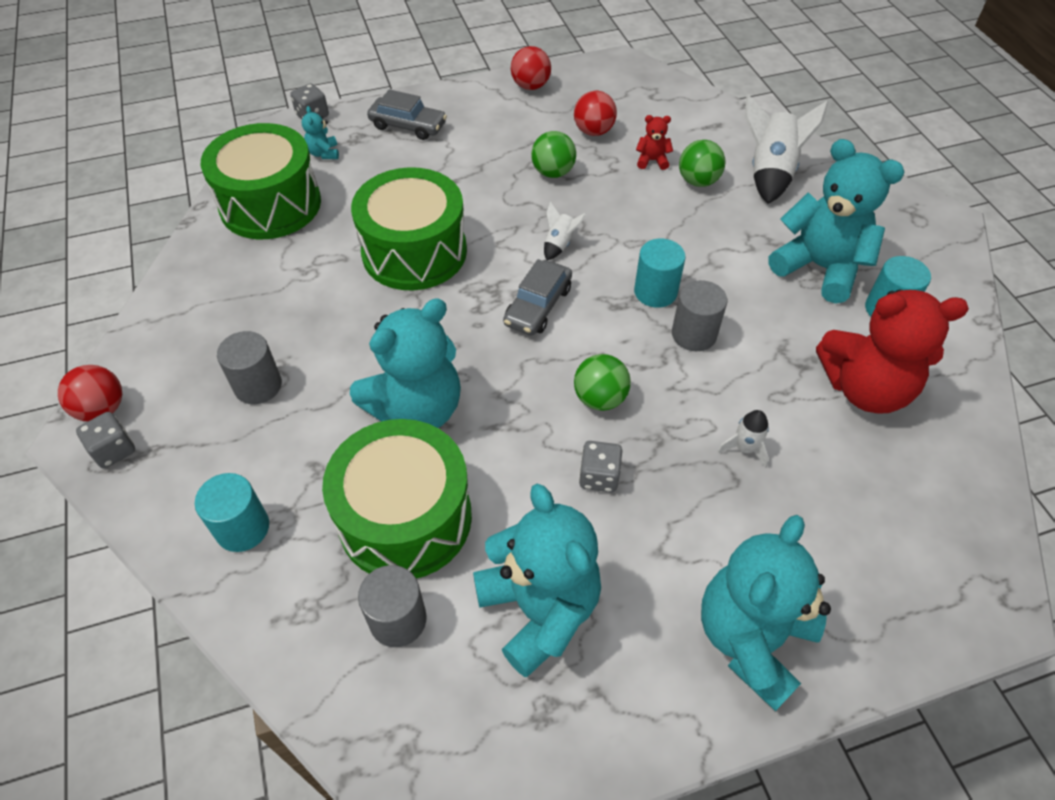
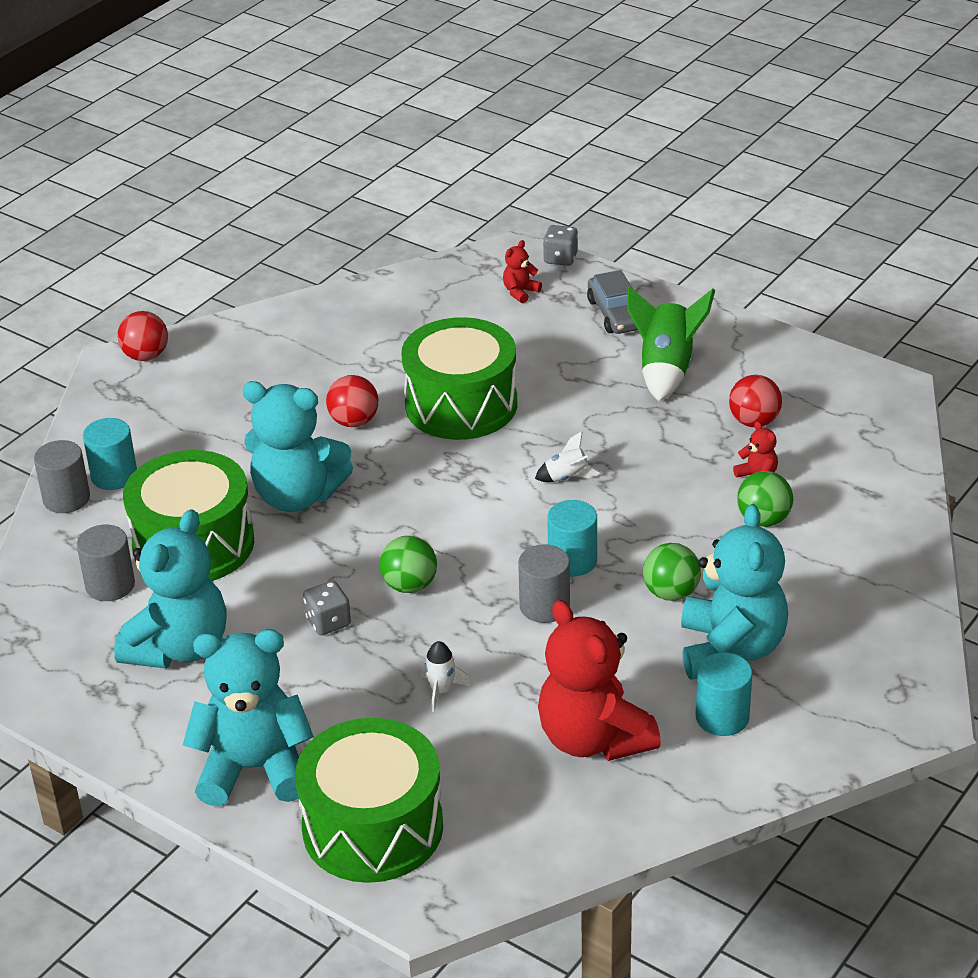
camera: 55 degrees right, 15 degrees down
grey dice [76,412,135,468] -> none
green drum [201,123,321,239] -> green drum moved to [295,718,443,883]
grey cylinder [217,331,282,404] -> grey cylinder moved to [34,440,90,513]
turquoise teddy bear [302,106,339,159] -> red teddy bear [503,240,542,303]
grey car [503,259,572,335] -> none
red ball [511,46,551,90] -> red ball moved to [326,375,378,427]
green ball [531,131,576,178] -> green ball moved to [643,543,701,601]
white rocket [745,94,829,204] -> none
none -> green rocket [627,286,715,401]

